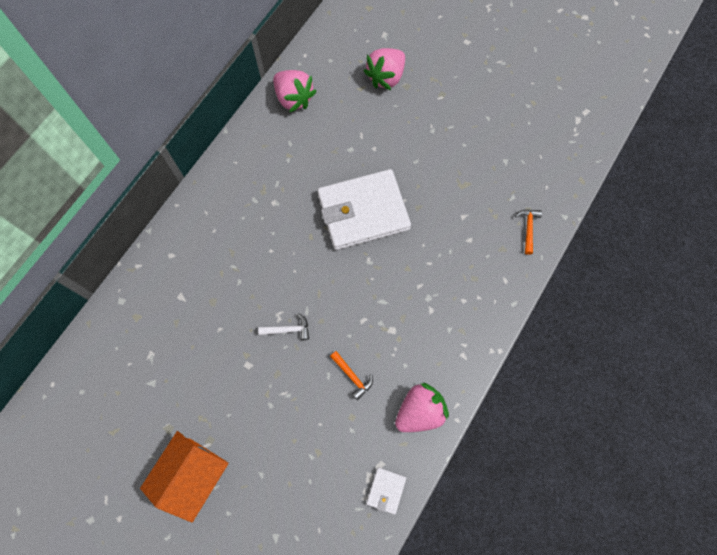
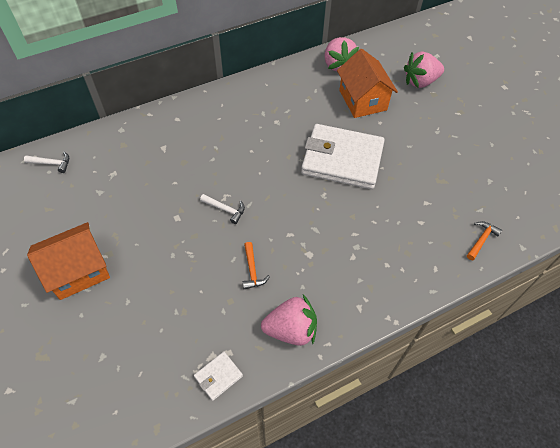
camera: 30 degrees right, 15 degrees down
none -> white hammer [24,152,69,173]
none -> orange house [337,49,398,118]

